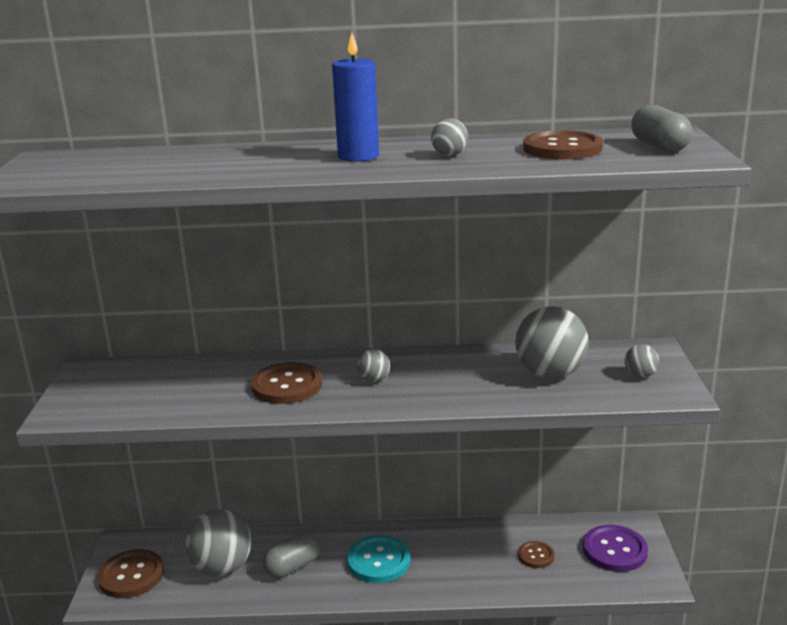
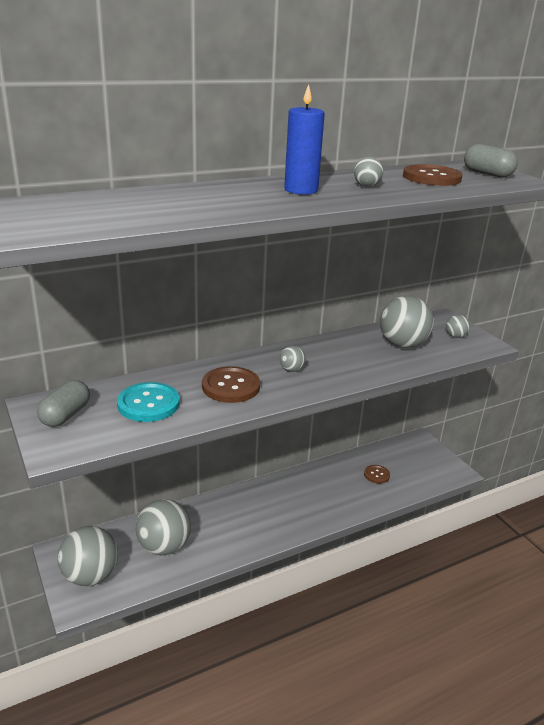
camera: 30 degrees left, 5 degrees up
brown button [98,549,164,598] -> grey ball [58,526,118,586]
grey capsule [263,532,320,578] -> grey capsule moved to [37,380,90,427]
turquoise button [347,535,411,583] -> turquoise button moved to [117,382,180,422]
purple button [583,525,648,572] -> none

